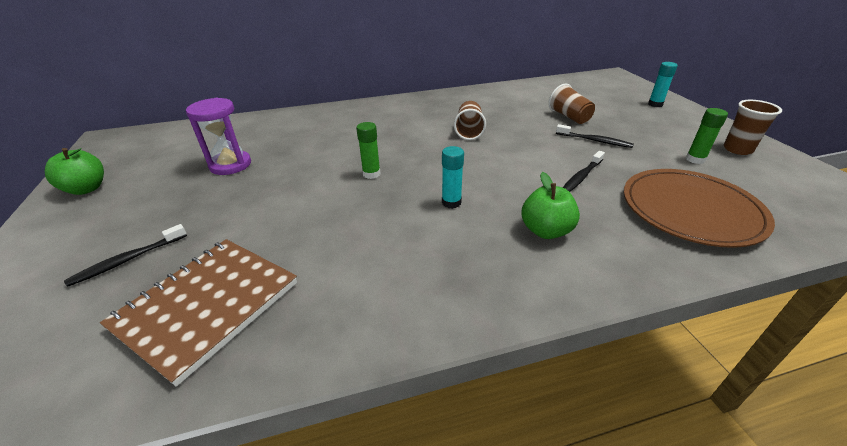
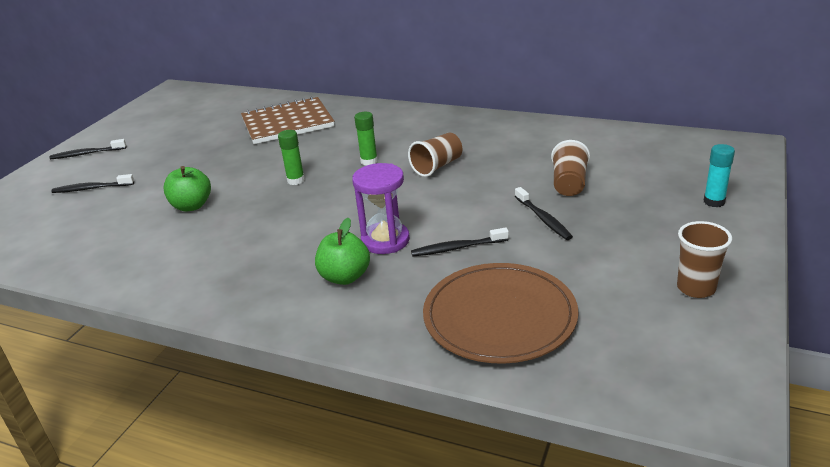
camera: 40 degrees right, 5 degrees down
green apple [45,148,104,195] -> green apple moved to [163,166,211,211]
brown notebook [100,239,297,387] -> brown notebook moved to [241,96,334,144]
purple hourglass [186,98,251,175] -> purple hourglass moved to [352,163,410,254]
turquoise glue stick [442,146,464,209] -> none
green glue stick [686,108,728,164] -> green glue stick moved to [354,112,378,166]
none -> black toothbrush [49,139,126,159]

